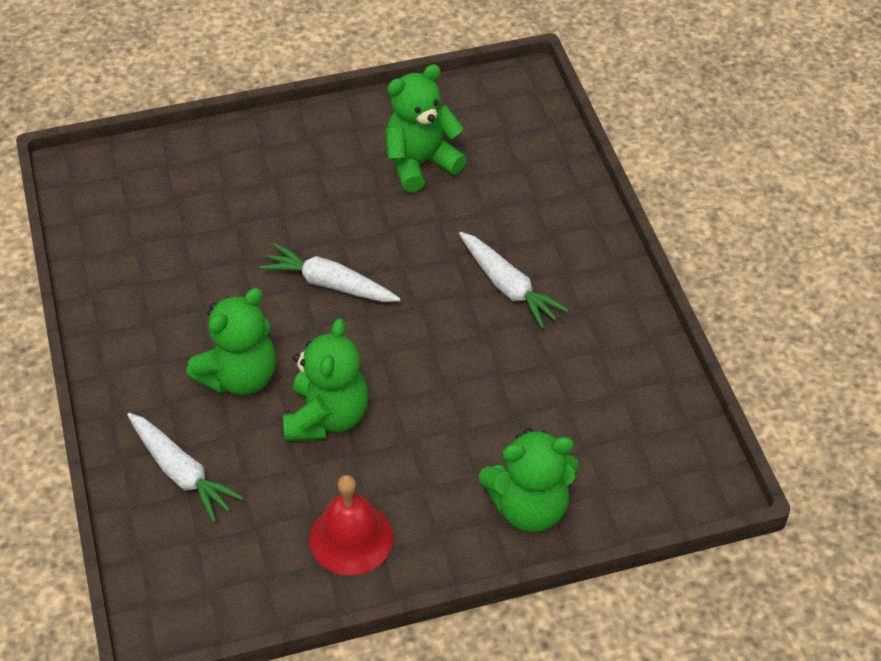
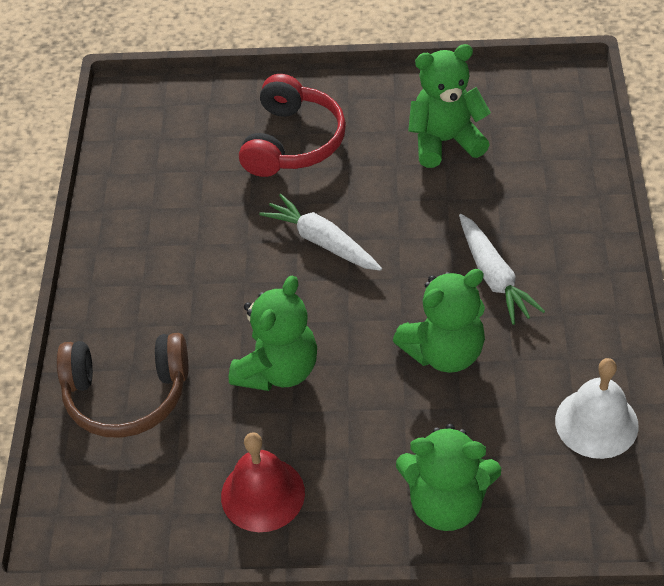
camera: 20 degrees right, 0 degrees up
white carrot [127,413,244,522] -> brown headphones [57,333,188,438]
green teddy bear [186,288,276,395] -> green teddy bear moved to [393,269,485,373]
none -> red headphones [239,74,346,177]
none -> white bell [555,358,639,459]

